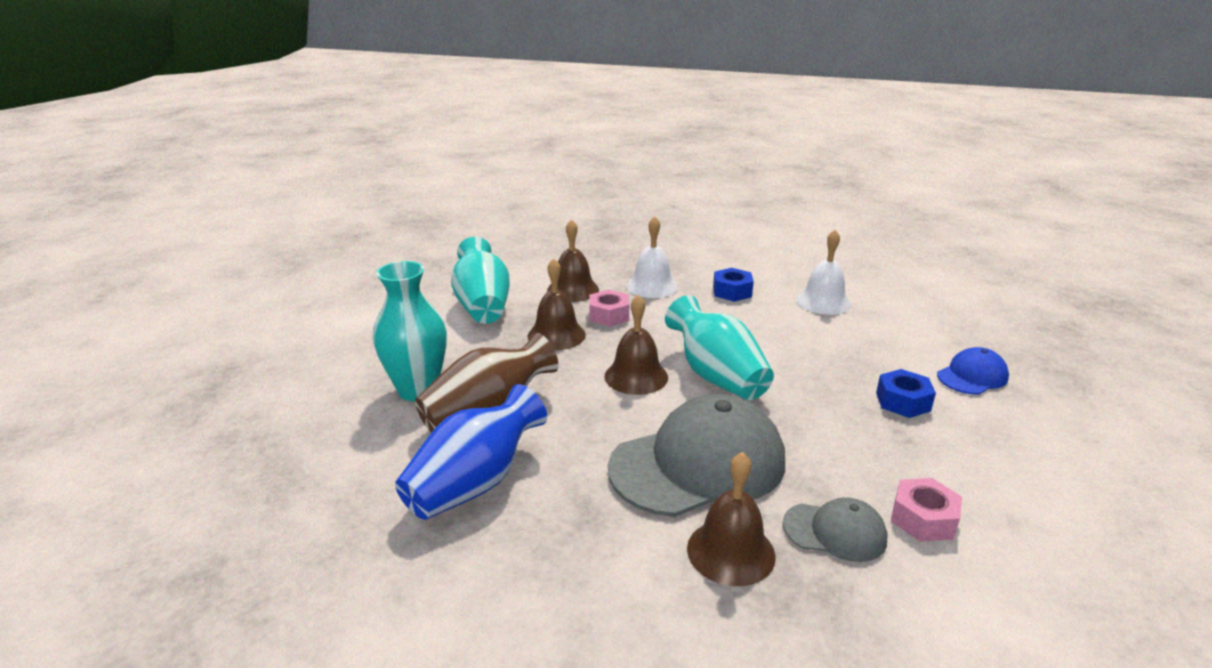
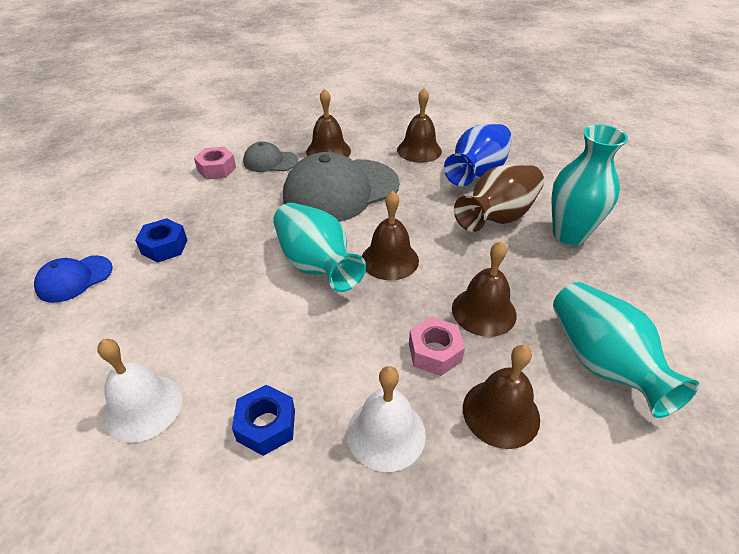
camera: 175 degrees right, 15 degrees up
none -> brown bell [397,88,442,163]

